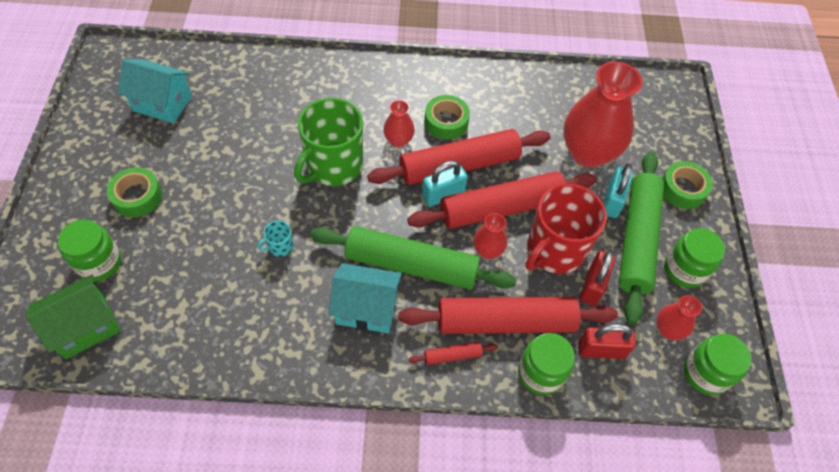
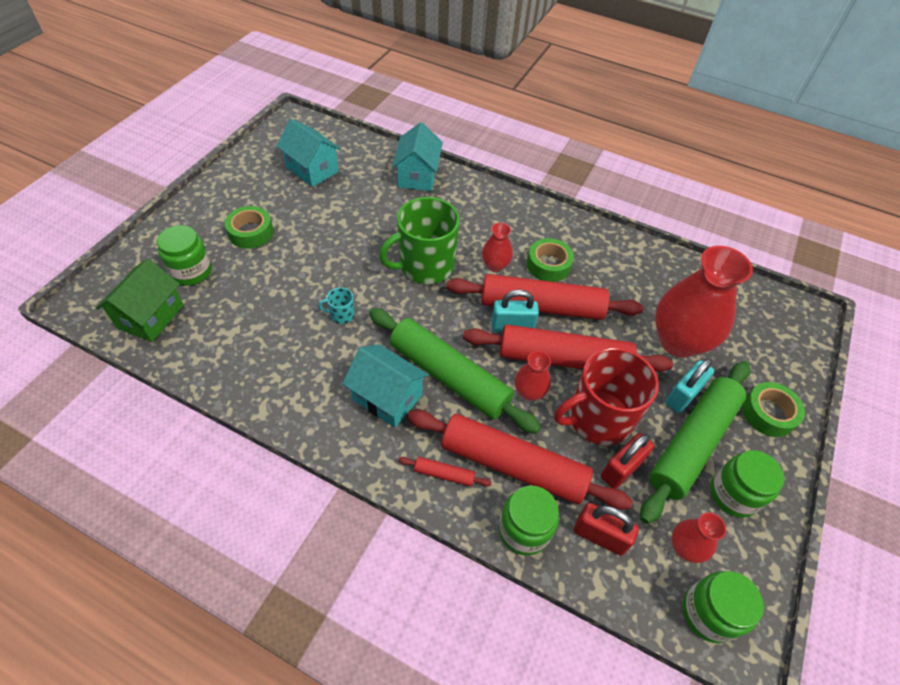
camera: 25 degrees right, 5 degrees down
green house [25,275,120,359] -> green house turned 60 degrees counterclockwise [96,258,184,342]
none -> turquoise house [392,122,443,191]

